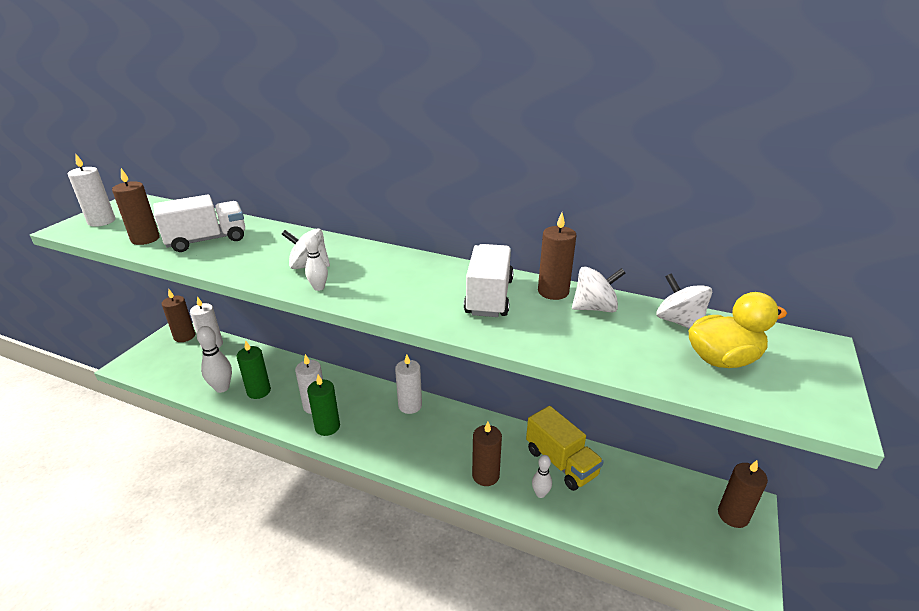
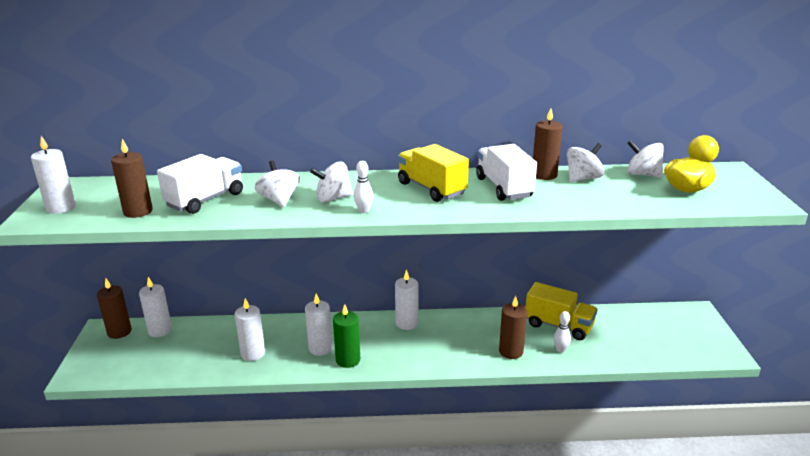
camera: 25 degrees left, 5 degrees down
white bowling pin [197,326,232,393] -> none
green candle [237,340,271,399] -> white candle [234,298,265,361]
brown candle [718,460,768,528] -> none
none -> white spinning top [254,160,300,207]
none -> yellow truck [398,144,469,202]

